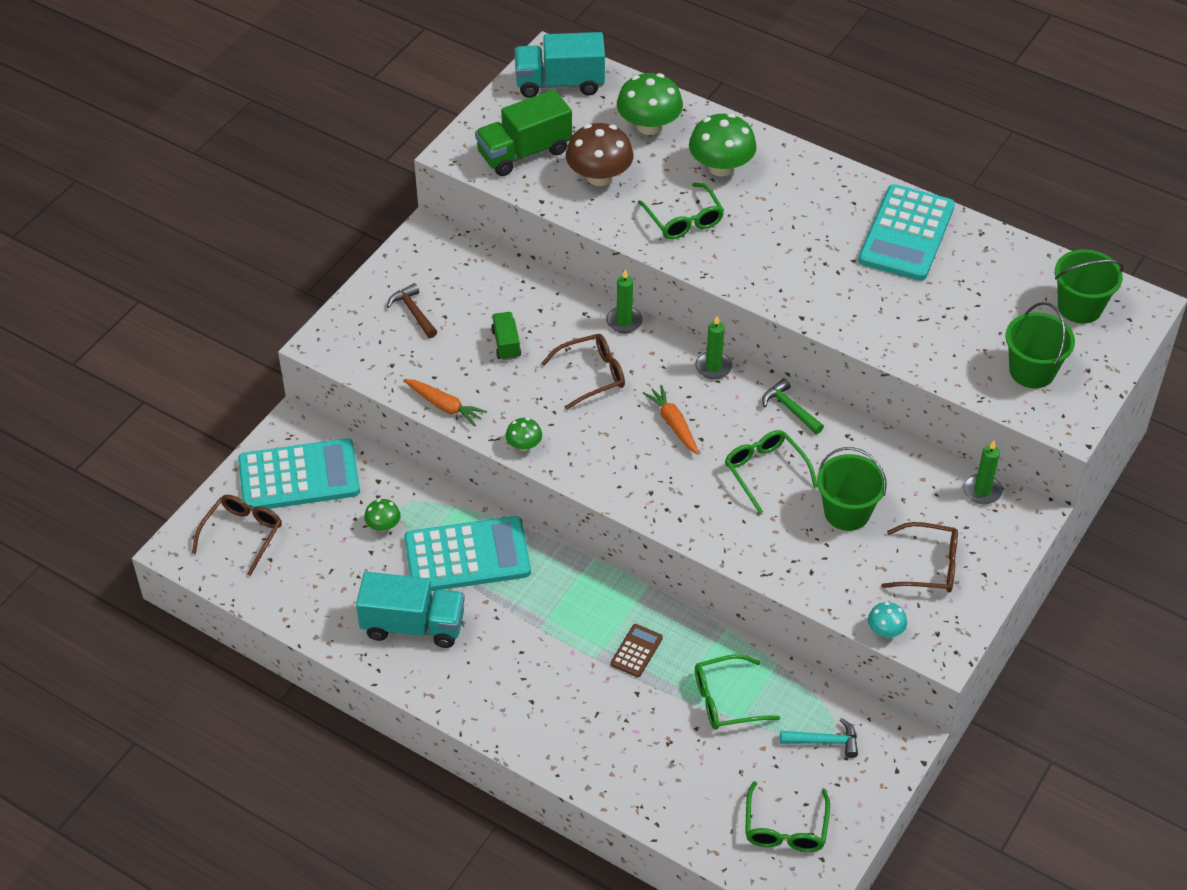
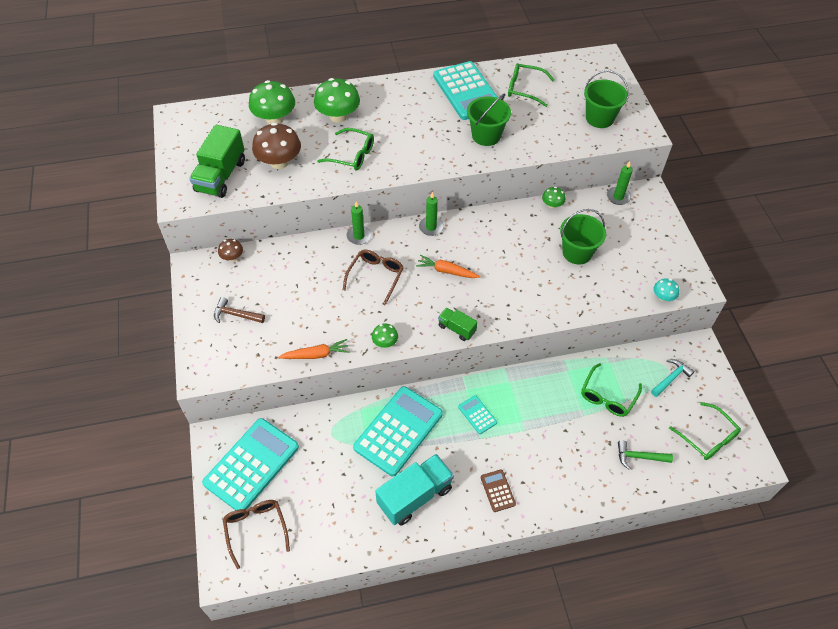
camera: 45 degrees left, 5 degrees up
green mushroom [364,499,401,532] -> green mushroom moved to [542,187,566,209]
green truck [491,312,521,361] -> green truck moved to [438,307,477,341]
turquoise truck [514,32,605,98] -> none
brown calculator [611,624,663,677] -> brown calculator moved to [481,470,516,512]
green glasses [725,430,818,514] -> green glasses moved to [508,63,555,107]
green hammer [762,378,824,434] -> green hammer moved to [618,441,673,469]
brown glasses [881,522,958,593] -> none
green bucket [1055,249,1124,324] -> green bucket moved to [467,94,511,146]
none -> brown mushroom [218,239,243,261]
none -> turquoise calculator [458,395,497,434]

